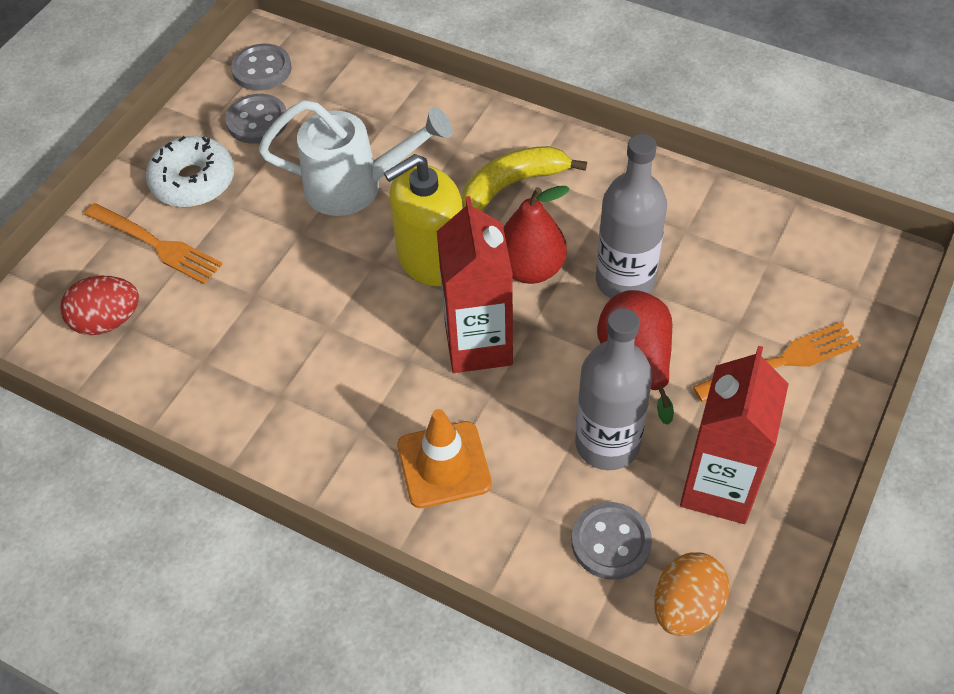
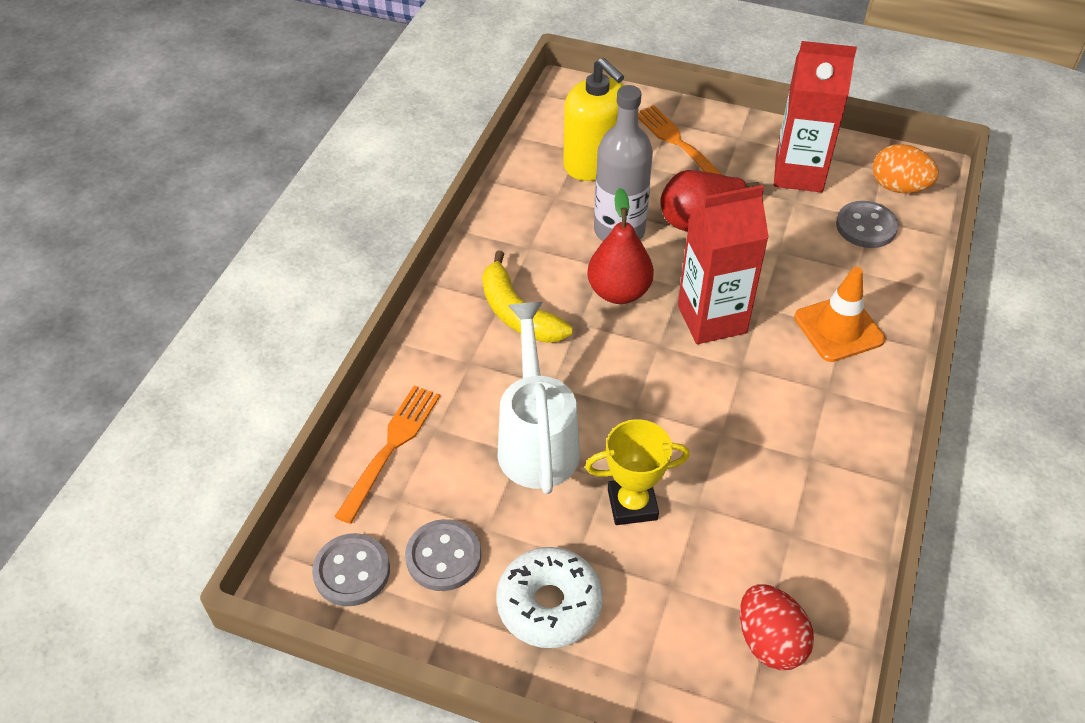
camera: 100 degrees left, 5 degrees down
orange fork [84,203,223,284] -> orange fork moved to [334,385,440,524]
yellow soap dispenser [384,154,462,286] -> yellow soap dispenser moved to [563,58,624,181]
grey bottle [575,308,652,470] -> none
none -> yellow trophy [585,419,690,525]

